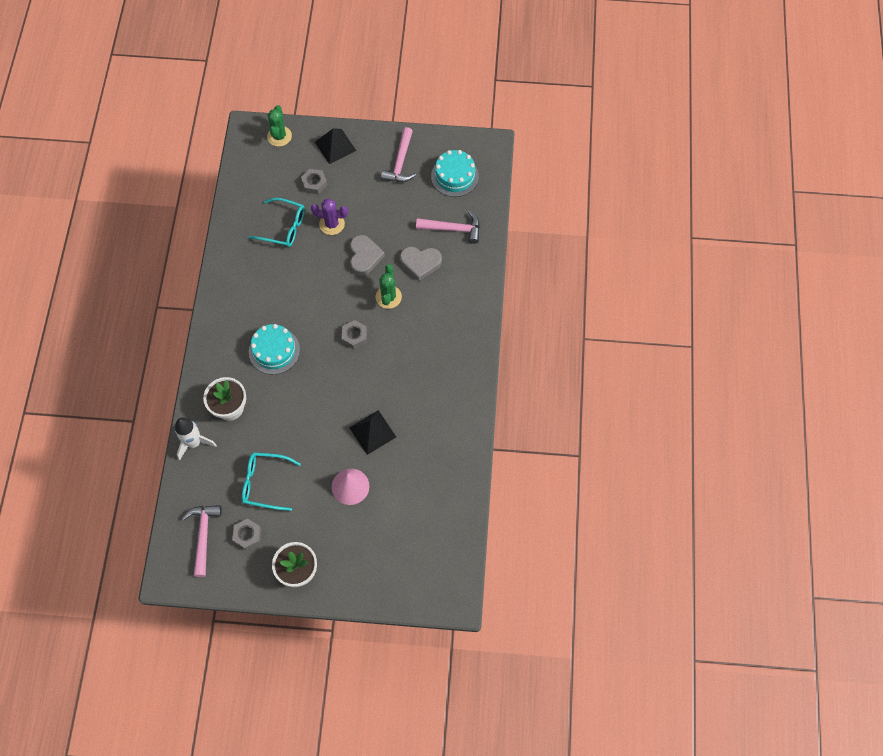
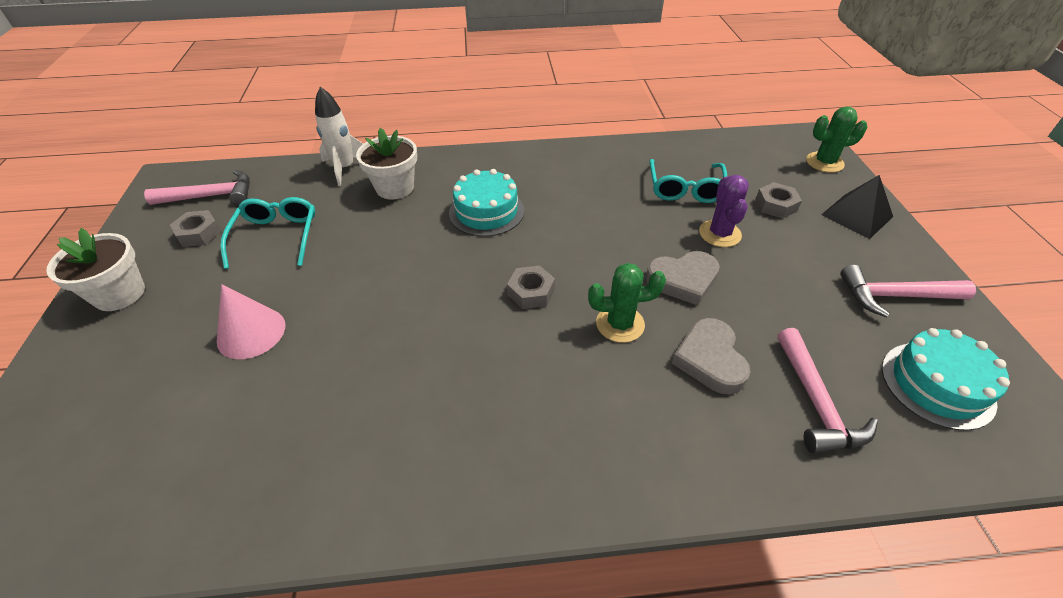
camera: 80 degrees right, 20 degrees down
black pyramid [349,410,396,455] -> none

